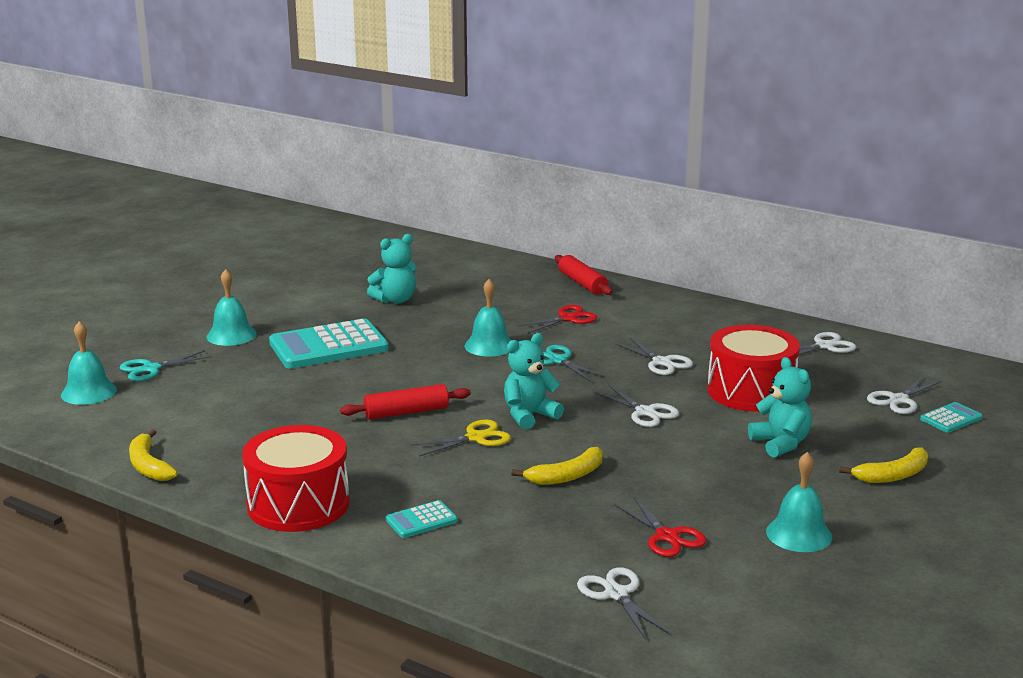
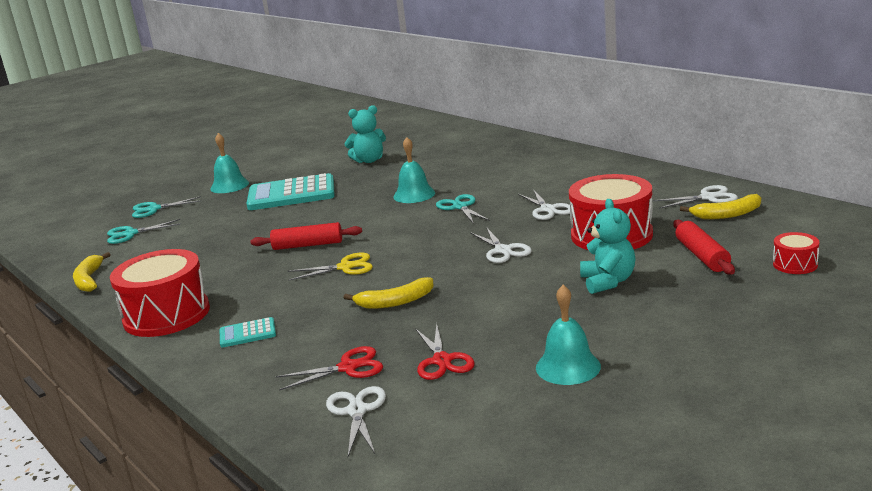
camera: 20 degrees right, 0 degrees up
turquoise bell [61,321,117,405] -> none
turquoise teddy bear [504,333,564,429] -> none
red scissors [517,305,598,334] -> red scissors moved to [276,346,383,391]
red rolling pin [555,255,613,295] -> red rolling pin moved to [673,220,735,275]
yellow banana [839,447,928,483] -> yellow banana moved to [680,194,761,219]
white scissors [867,376,942,414] -> none
turquoise calculator [920,402,982,433] -> red drum [773,232,819,274]
none -> turquoise scissors [107,219,181,244]

